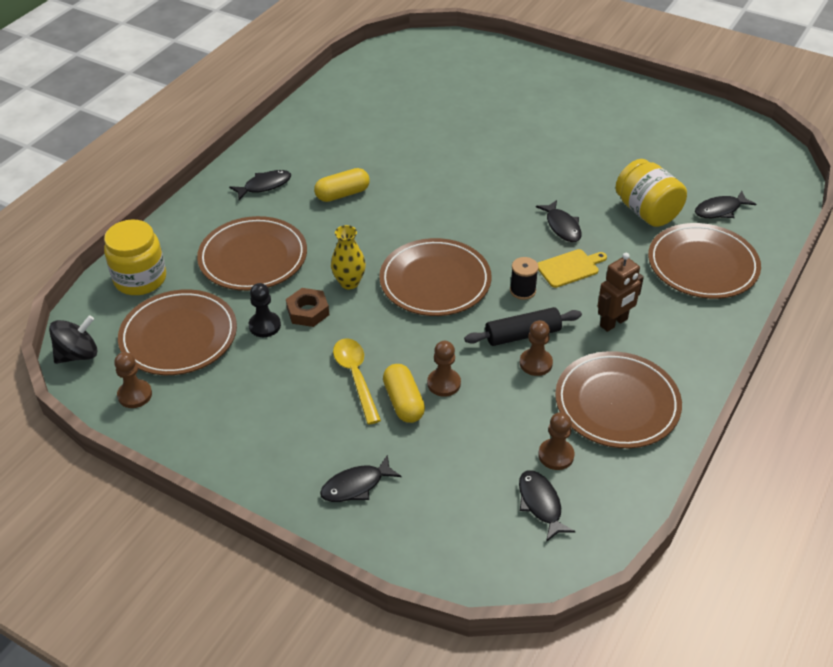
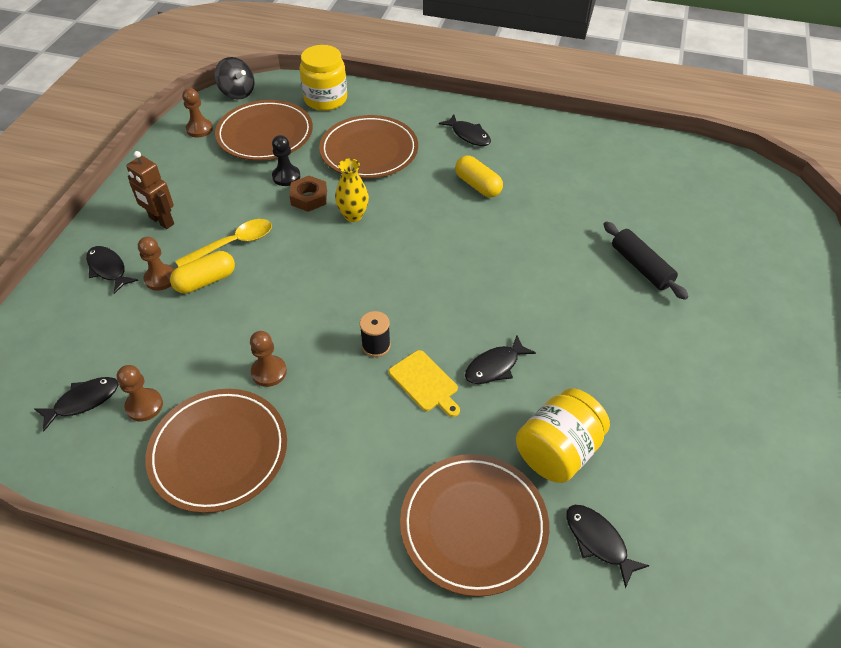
camera: 75 degrees right, 5 degrees up
brown plate [379,238,491,316] -> none
brown pawn [427,341,461,397] -> brown pawn moved to [138,237,175,291]
black rolling pin [464,307,582,346] -> black rolling pin moved to [603,221,689,300]
brown robot [598,253,644,332] -> brown robot moved to [126,151,174,229]

